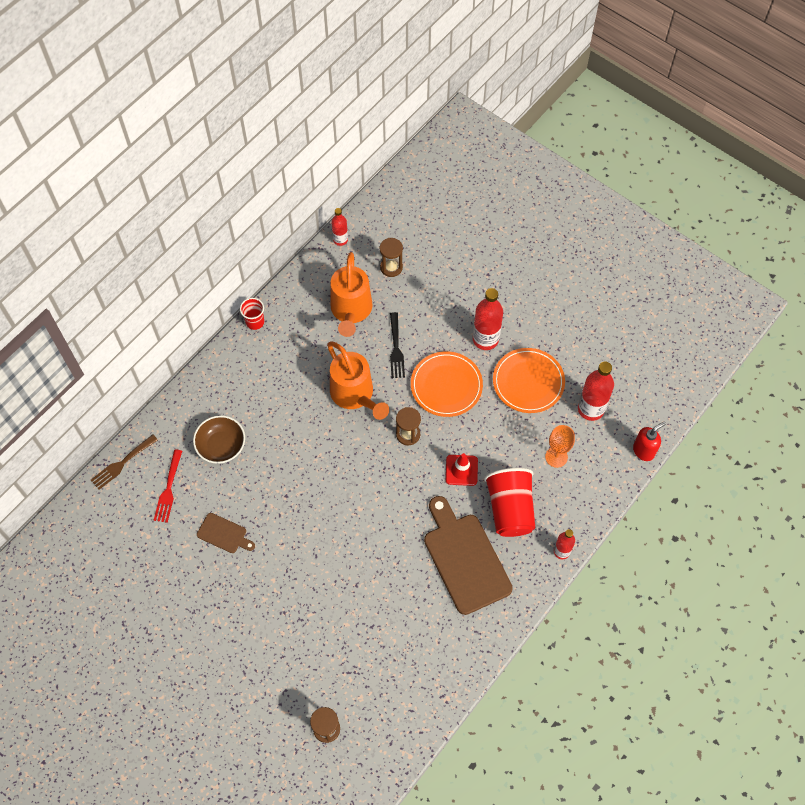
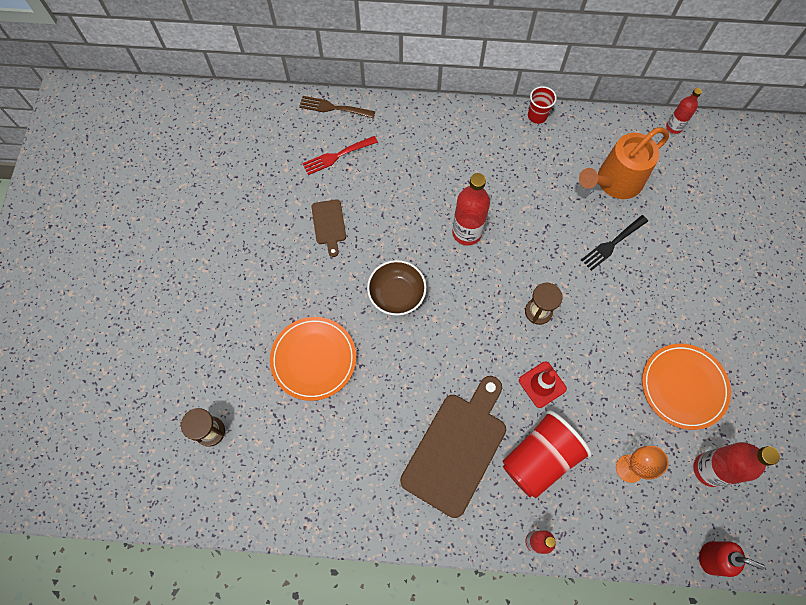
camera: 55 degrees right, 5 degrees up
brown bowl [193,415,245,464] -> brown bowl moved to [367,260,426,316]
orange watering can [327,341,389,420] -> none
brown hourglass [380,238,403,277] -> none
orange plate [411,351,483,417] -> orange plate moved to [270,317,356,401]
red bottle [473,288,503,350] -> red bottle moved to [452,173,490,246]

